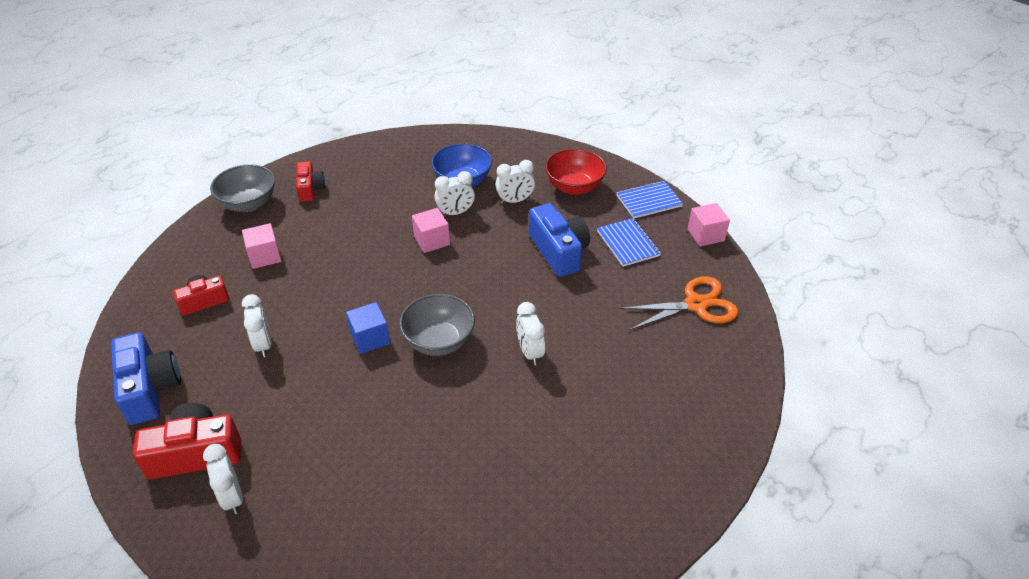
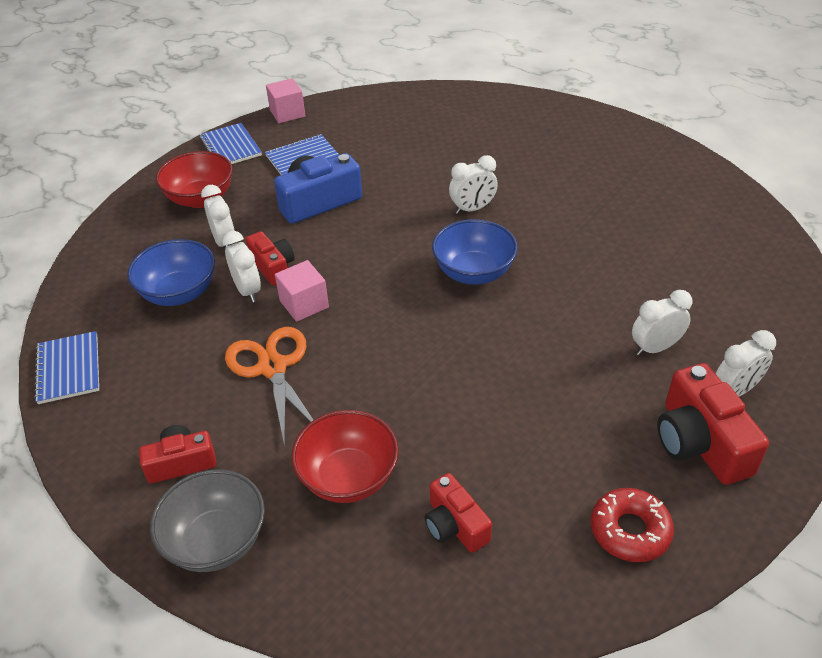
camera: 95 degrees left, 0 degrees up
blue camera [111,332,181,425] -> red donut [591,488,674,562]
pink cube [242,223,282,269] -> red bowl [291,410,399,503]
white clock [242,294,272,357] -> white clock moved to [632,290,693,356]
blue cube [346,302,390,354] -> none
grey bowl [399,294,475,356] -> blue bowl [432,219,518,285]
orange scissors [619,276,738,330] -> orange scissors moved to [225,327,313,446]
none -> blue notebook [34,331,99,404]
none -> red camera [246,231,294,286]

